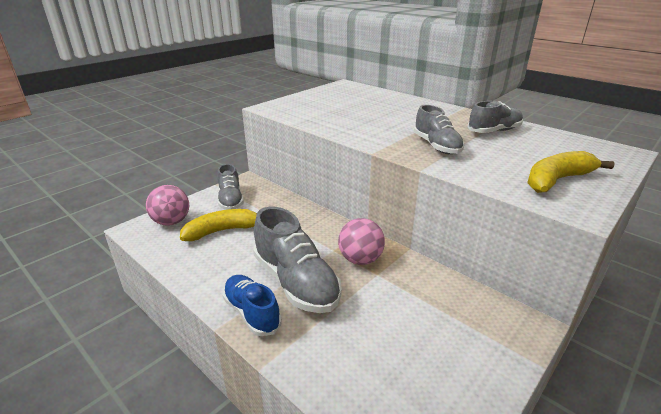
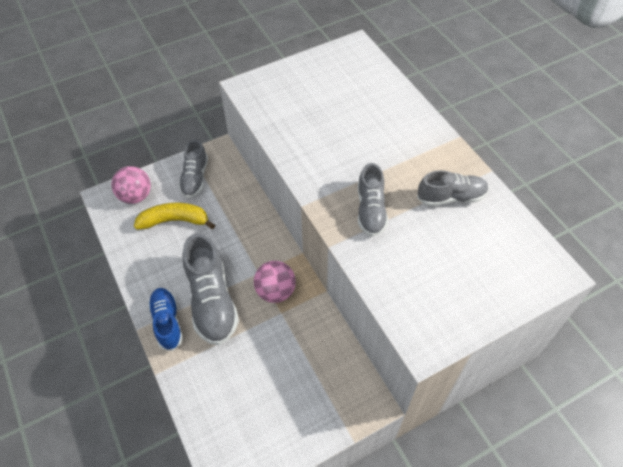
camera: 20 degrees right, 25 degrees up
yellow banana [527,151,614,193] -> none

